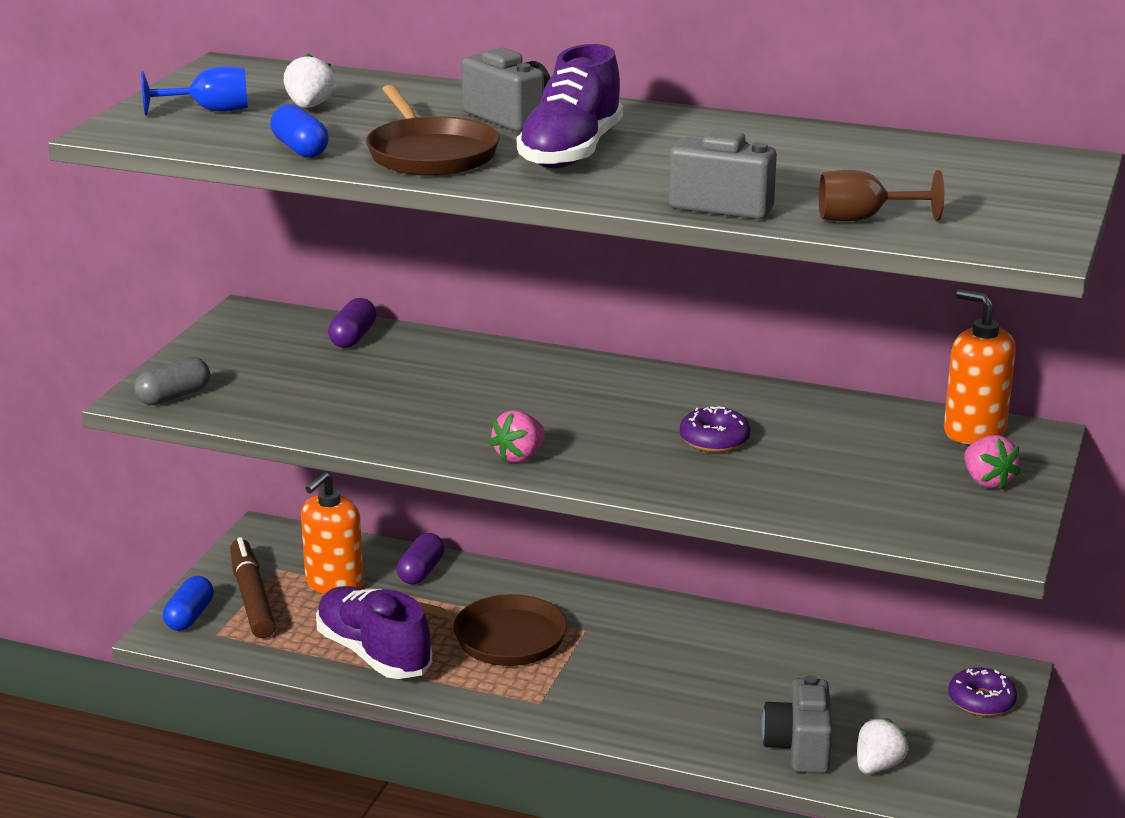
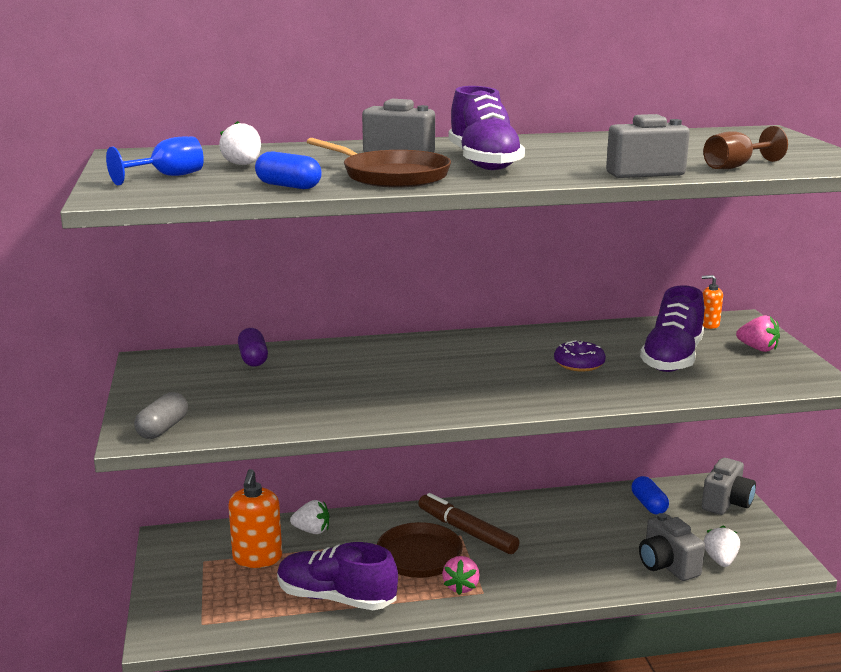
camera: 30 degrees left, 5 degrees down
blue capsule [163,576,214,631] -> blue capsule moved to [632,476,669,515]
brown marker [230,537,276,638] -> brown marker moved to [418,493,519,554]
purple capsule [397,533,444,584] -> white strawberry [290,500,329,534]
pink strawberry [489,410,545,463] -> pink strawberry moved to [442,556,480,595]
orange soap dispenser [944,289,1016,444] -> orange soap dispenser [702,275,723,329], size x0.53
purple donut [948,668,1017,716] -> grey camera [702,458,756,515]
none -> purple shoe [640,285,704,372]

